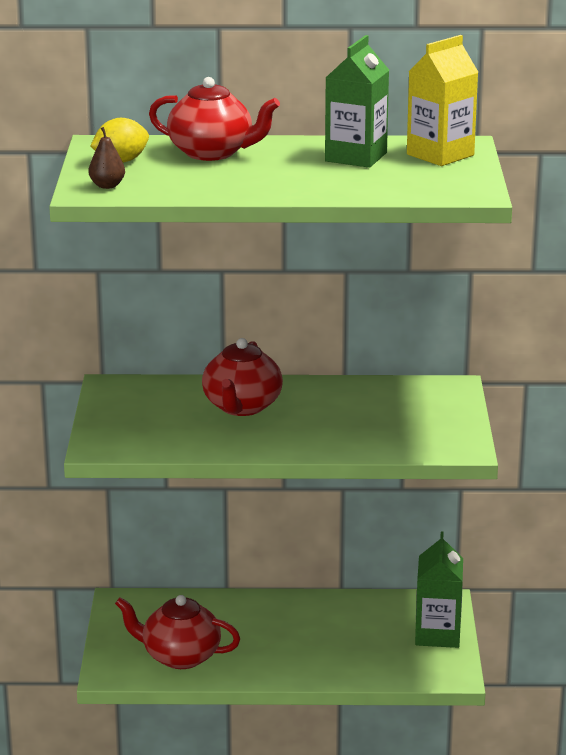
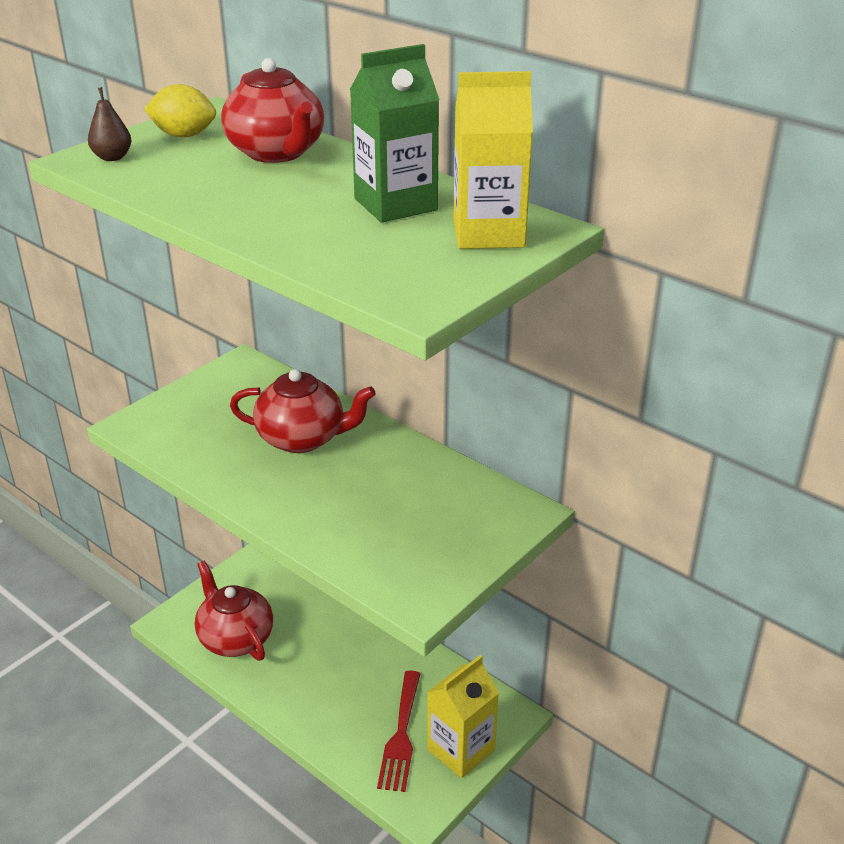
camera: 40 degrees right, 10 degrees up
red teapot [202,338,283,416] -> red teapot turned 135 degrees counterclockwise [230,369,376,453]
green carton [415,532,463,648] -> yellow carton [427,655,499,778]
none -> red fork [377,670,421,792]

